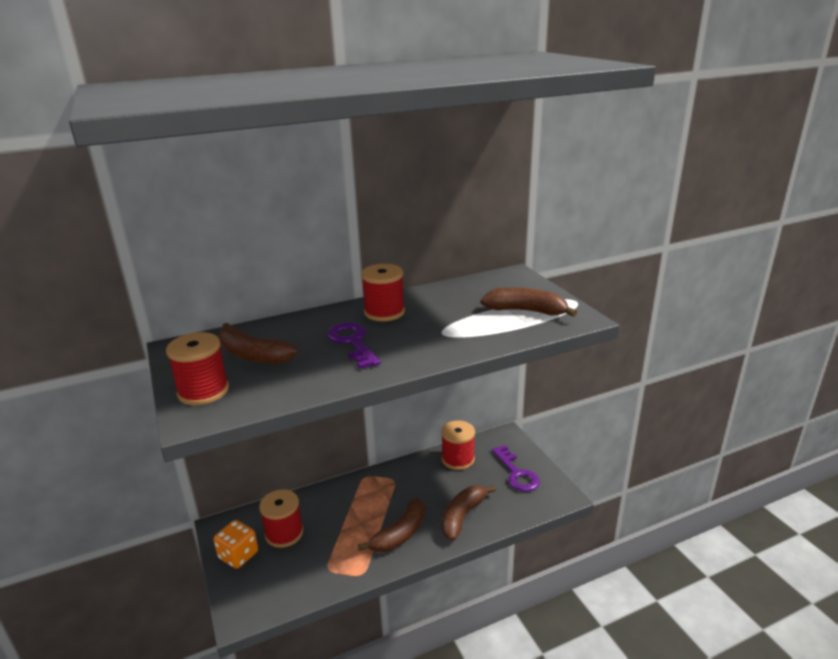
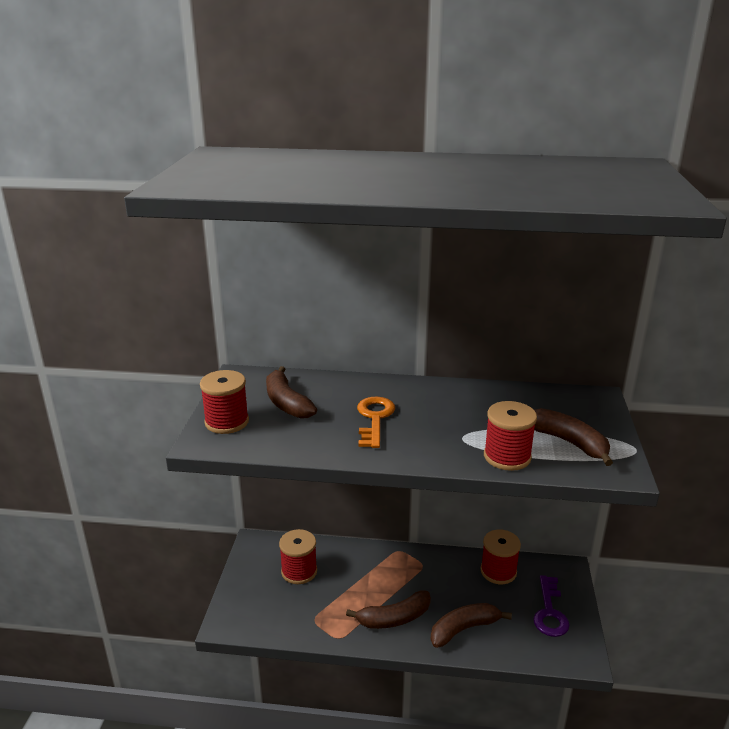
camera: 30 degrees right, 0 degrees up
orange dice [213,520,258,569] -> none
purple key [327,322,381,369] -> orange key [357,396,395,448]
red spool [361,264,405,321] -> red spool moved to [484,401,537,471]

